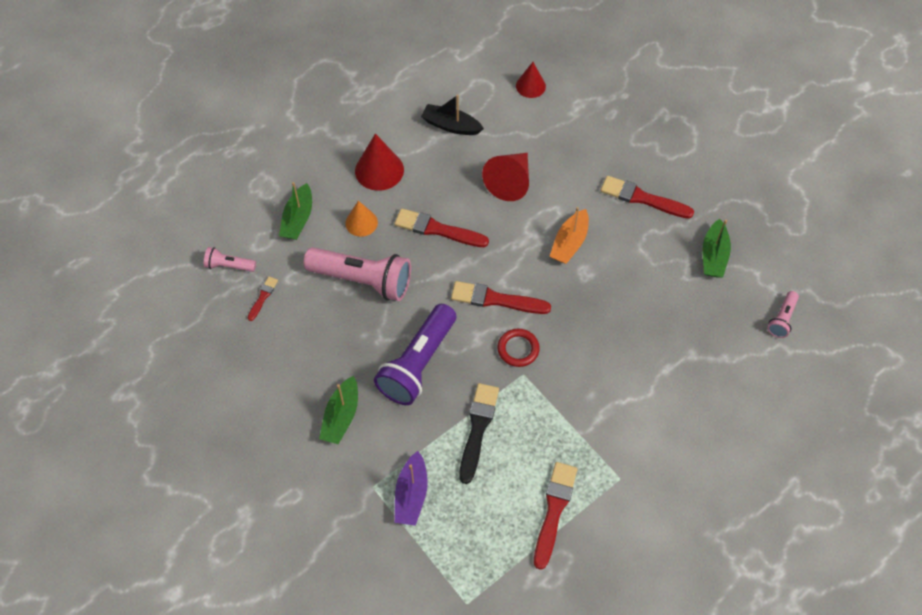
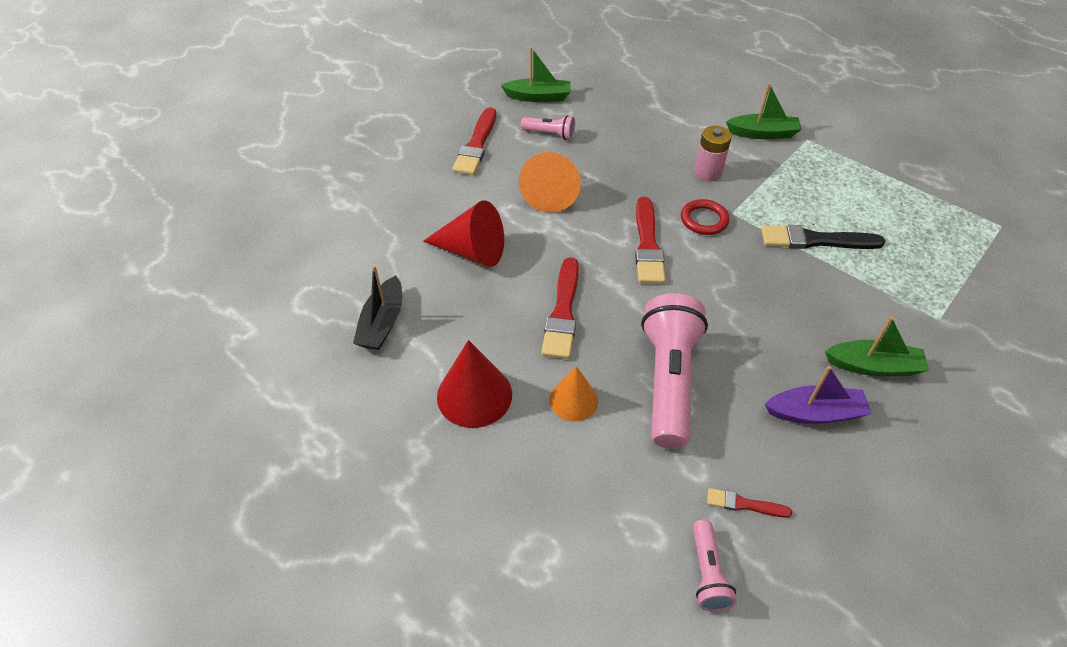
camera: 100 degrees left, 10 degrees down
green boat [279,182,312,240] -> green boat moved to [726,83,802,139]
purple flashlight [374,304,456,405] -> none
purple boat [395,451,428,526] -> purple boat moved to [764,366,872,424]
red cone [516,62,546,98] -> none
red brush [534,462,578,570] -> none
orange boat [549,207,589,264] -> orange cone [519,152,581,213]
pink flashlight [767,291,799,338] -> pink flashlight moved to [521,115,575,140]
none -> pink battery [694,126,732,182]

